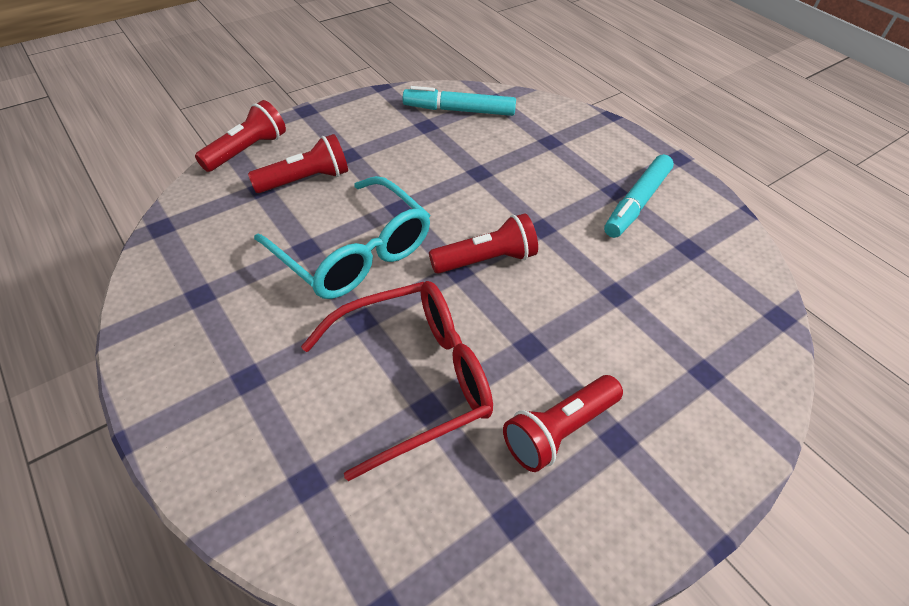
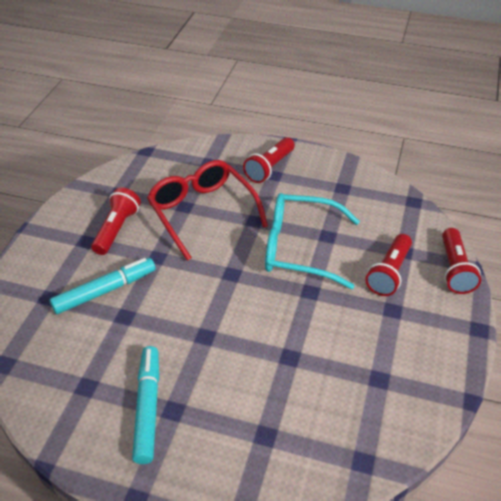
camera: 145 degrees right, 5 degrees down
red glasses [301,281,493,481] -> red glasses turned 120 degrees clockwise [147,160,268,261]
turquoise marker [403,86,516,116] -> turquoise marker moved to [50,258,156,314]
red flashlight [429,213,538,274] -> red flashlight moved to [243,137,295,183]

